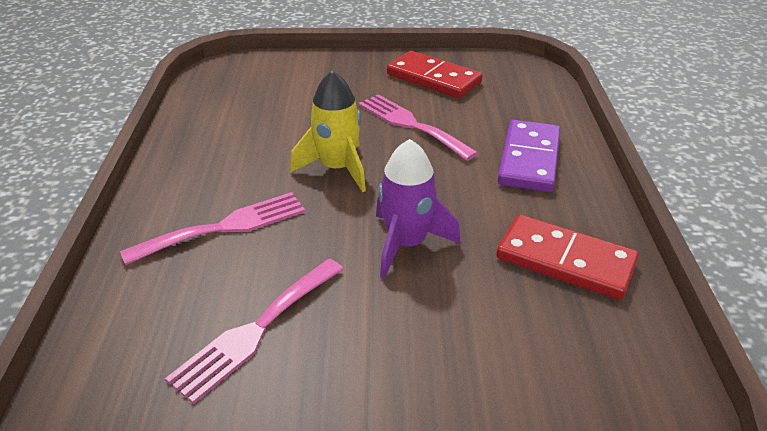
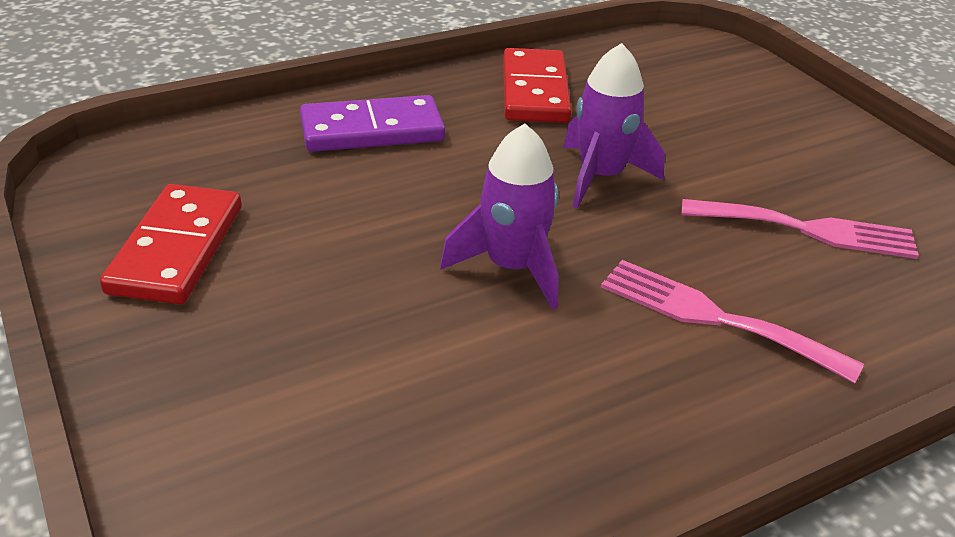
camera: 120 degrees left, 0 degrees up
yellow rocket [290,70,366,192] -> purple rocket [440,124,559,309]
pink fork [358,94,478,161] -> none

